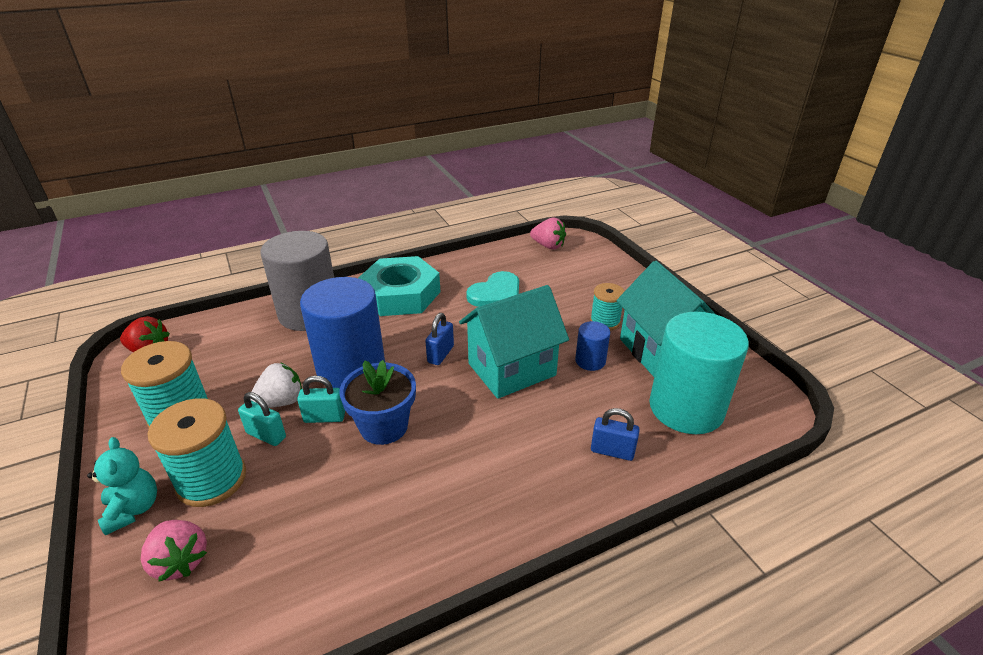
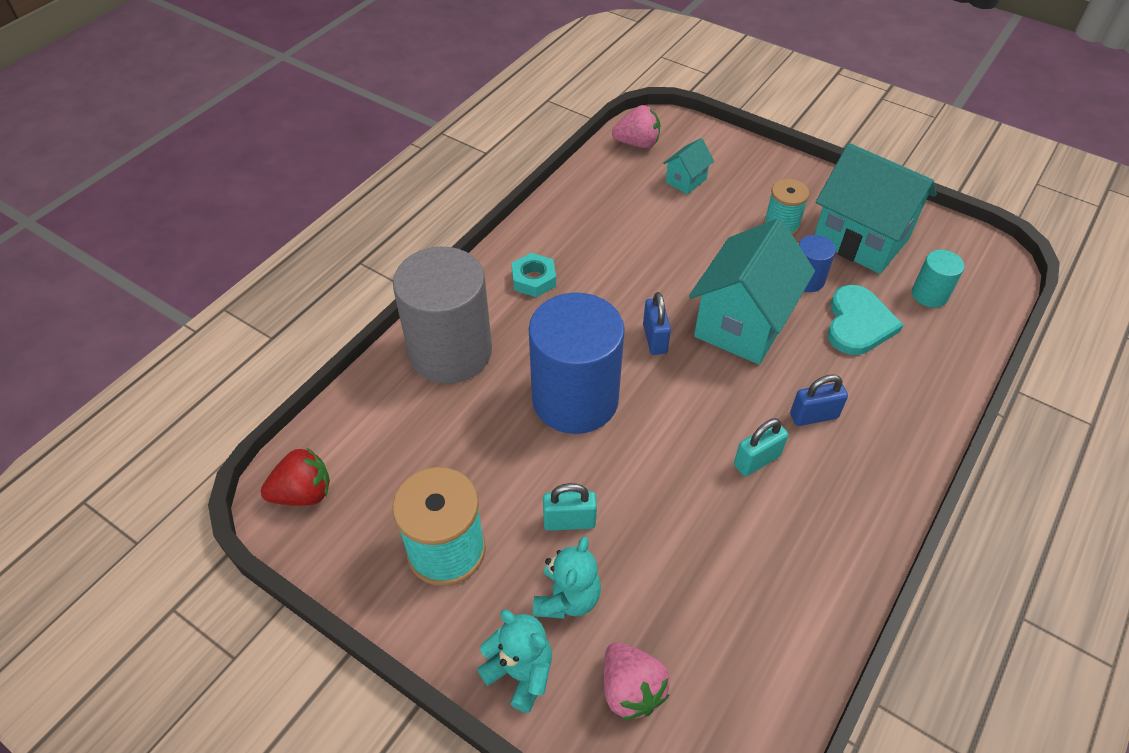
camera: 30 degrees left, 15 degrees up
pink strawberry [141,520,207,582] -> pink strawberry turned 45 degrees clockwise [604,642,670,720]
turquoise spool [148,398,246,507] -> turquoise teddy bear [533,536,601,619]
white strawberry [251,362,302,408] -> none
turquoise padlock [297,376,345,423] -> turquoise padlock moved to [734,418,788,476]
blue flower pot [340,360,416,445] -> none
turquoise nut [358,256,441,316] -> turquoise nut [512,253,556,297], size x0.46
turquoise heart [466,271,519,307] -> turquoise heart moved to [827,285,903,355]
blue padlock [591,408,640,461] -> blue padlock moved to [790,374,848,426]
turquoise cylinder [649,312,749,434] -> turquoise cylinder [912,250,964,308], size x0.45
none -> turquoise house [663,138,714,194]

